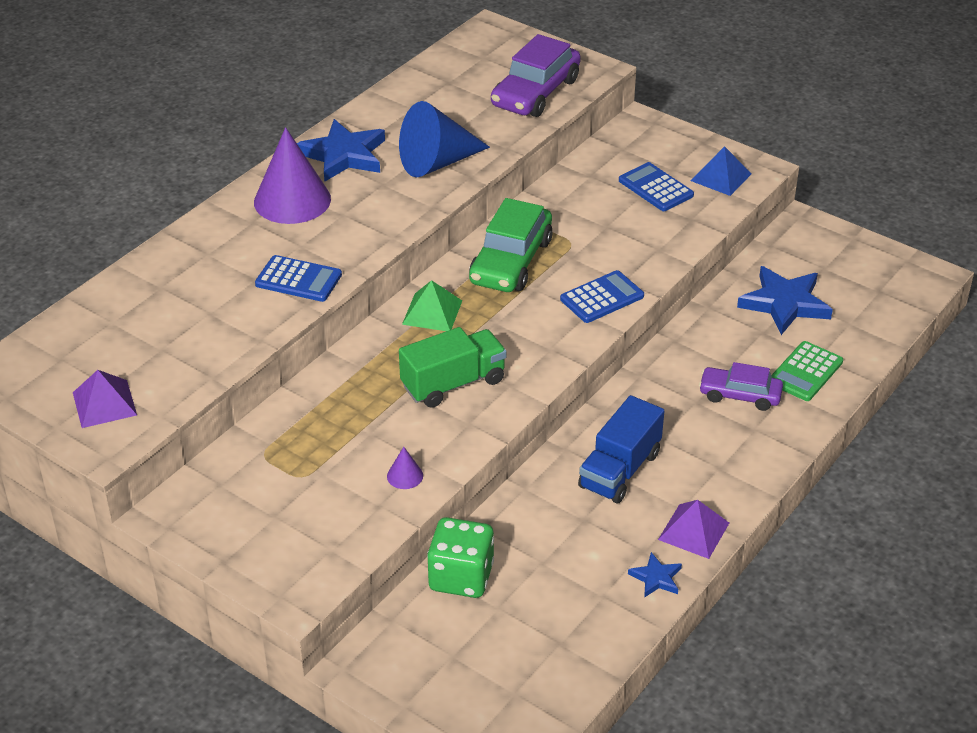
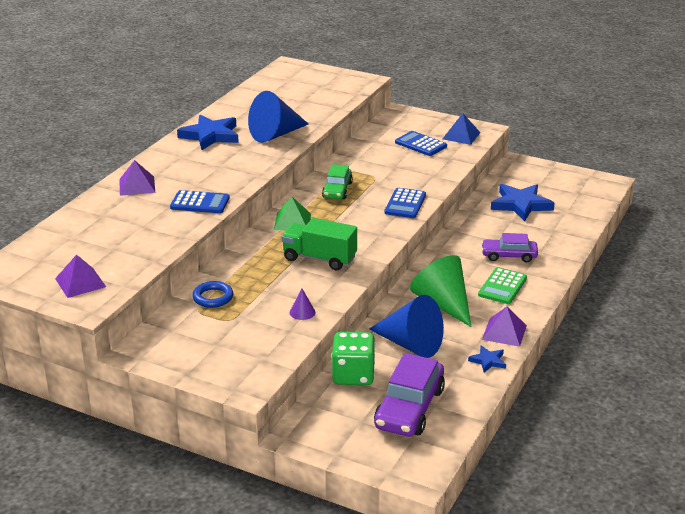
camera: 10 degrees left, 10 degrees down
purple cone [254,127,331,224] -> none
green truck [399,327,507,408] -> green truck turned 120 degrees counterclockwise [282,218,357,270]
green car [469,198,553,292] -> green car [322,164,353,199], size x0.62
purple car [491,34,581,117] -> purple car moved to [374,353,445,437]
blue calculator [560,270,644,323] -> blue calculator turned 150 degrees clockwise [384,188,426,218]
blue truck [578,395,664,504] -> green cone [410,255,471,327]
green calculator [771,341,843,401] -> green calculator moved to [478,267,527,304]
none -> purple pyramid [119,160,155,196]
none -> blue ring [192,281,233,308]
none -> blue cone [369,295,444,358]

